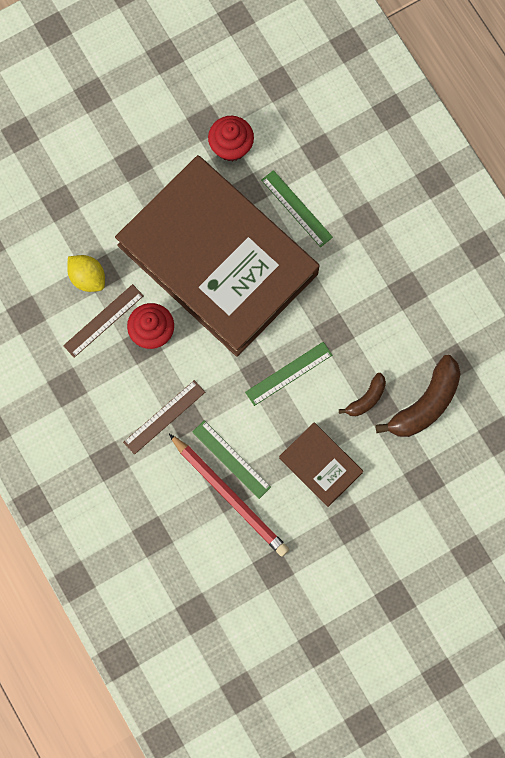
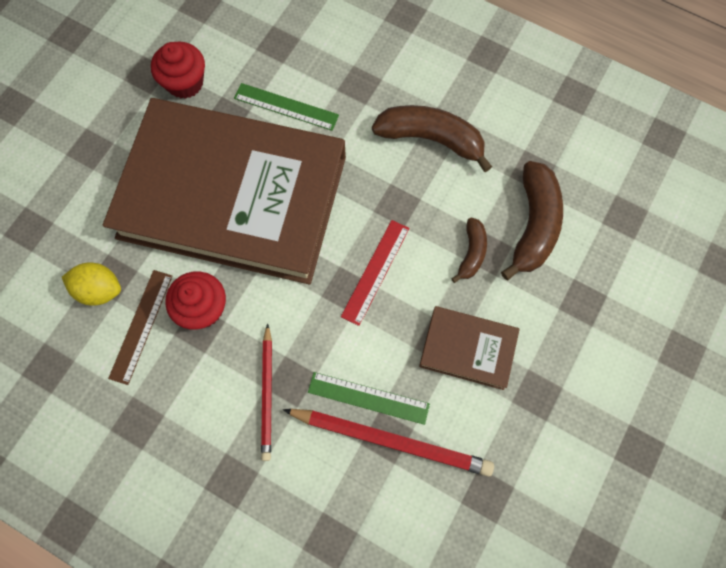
camera: 30 degrees left, 5 degrees down
brown ruler [123,380,205,455] -> red pencil [261,323,272,461]
green ruler [245,342,332,406] -> red ruler [341,220,410,326]
none -> brown banana [372,105,492,172]

